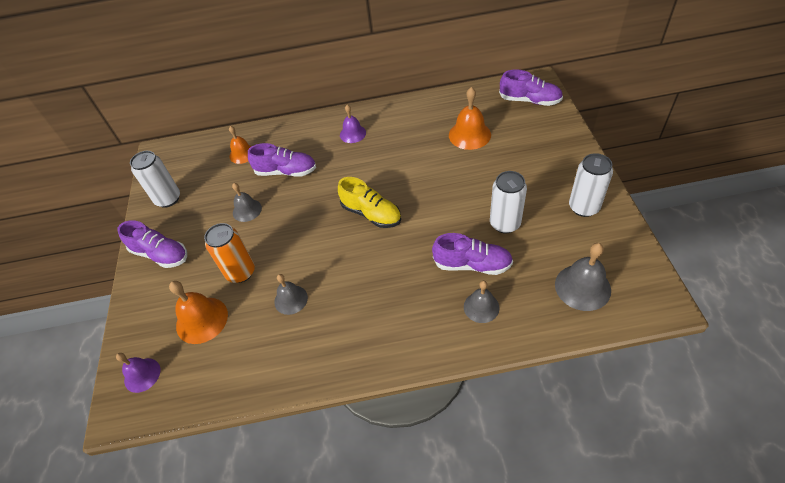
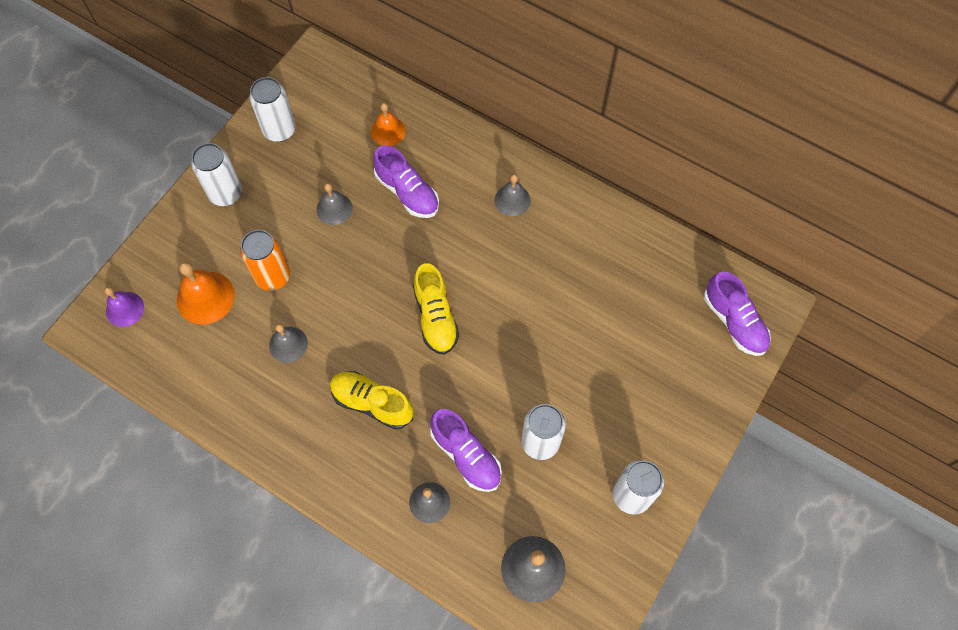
camera: 35 degrees right, 15 degrees up
purple shoe [117,220,187,268] -> white can [191,143,242,206]
purple bell [340,105,366,143] -> grey bell [495,174,531,216]
orange bell [449,87,491,150] -> none
none -> yellow shoe [330,371,413,429]

